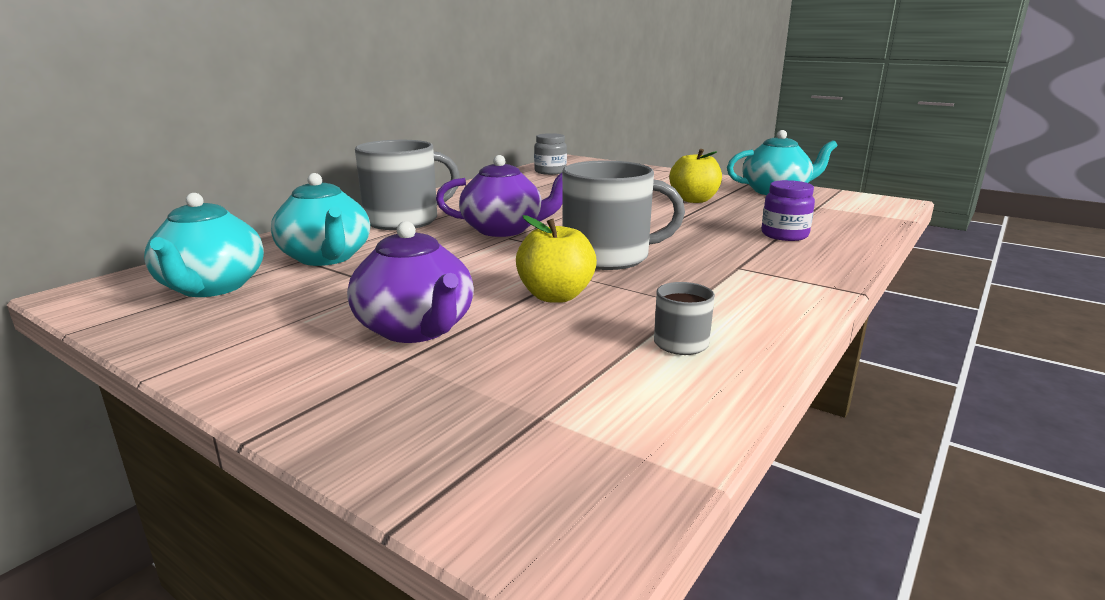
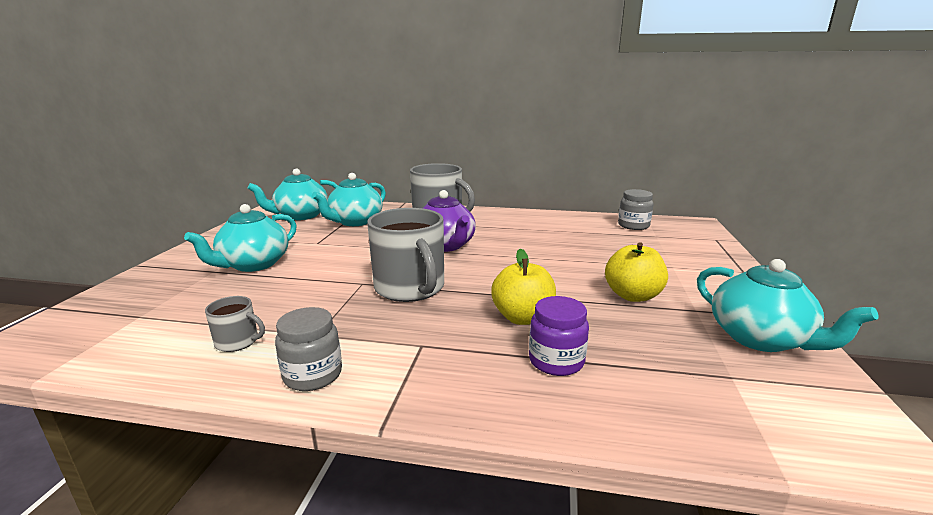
camera: 65 degrees right, 0 degrees up
purple teapot [347,221,474,343] -> turquoise teapot [184,204,297,272]
yellow apple [516,215,597,303] -> yellow apple moved to [491,248,556,325]
none -> grey jar [275,307,342,391]

